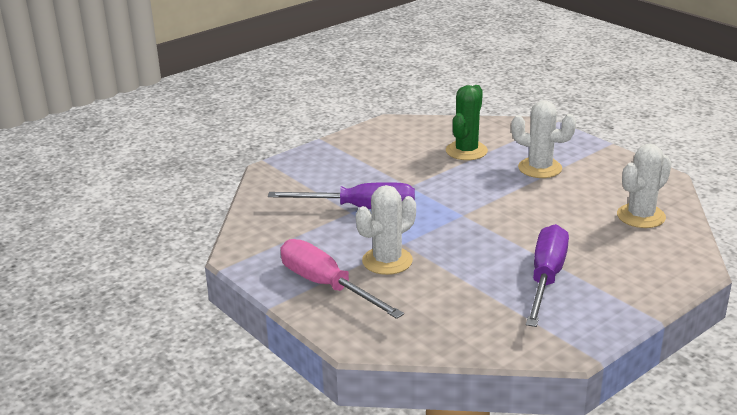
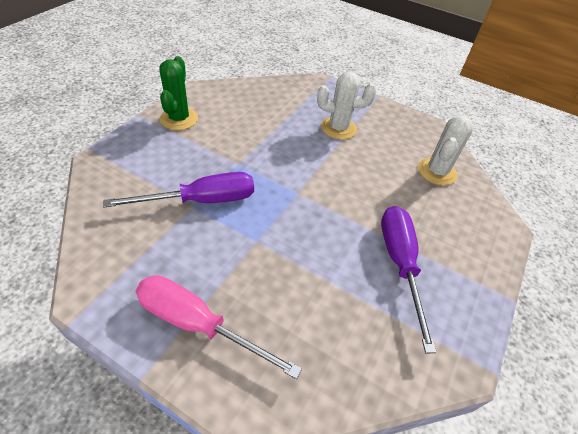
camera: 25 degrees left, 20 degrees up
white cactus [356,185,416,275] -> none
green cactus [446,85,488,160] -> green cactus moved to [159,56,198,130]

